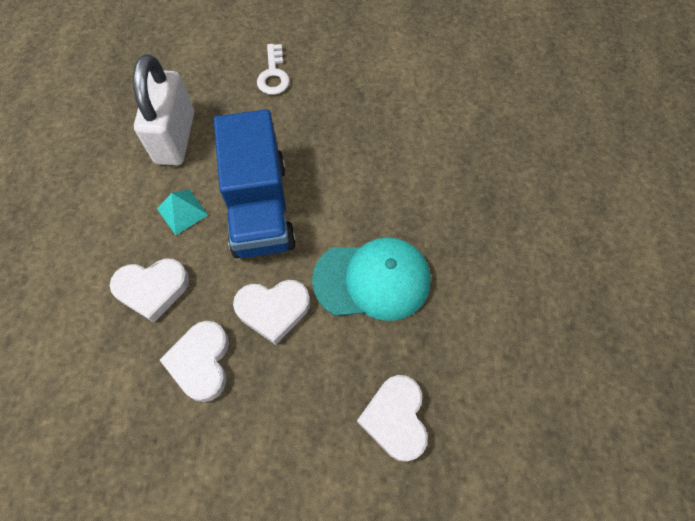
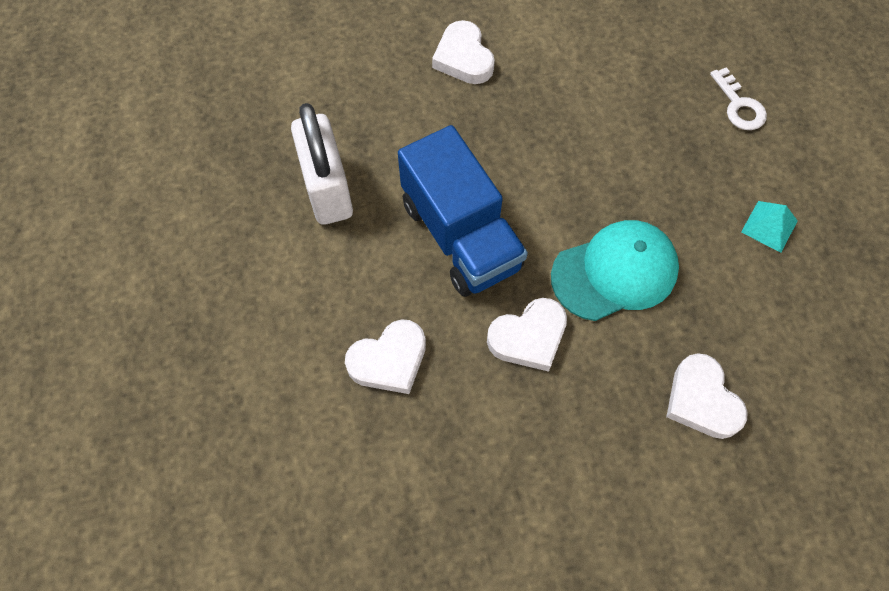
camera: 20 degrees left, 0 degrees up
turquoise pyramid [157,189,208,235] -> turquoise pyramid moved to [741,201,798,253]
white heart [160,321,229,402] -> white heart moved to [432,20,495,84]
white key [257,44,290,95] -> white key moved to [710,67,767,130]

